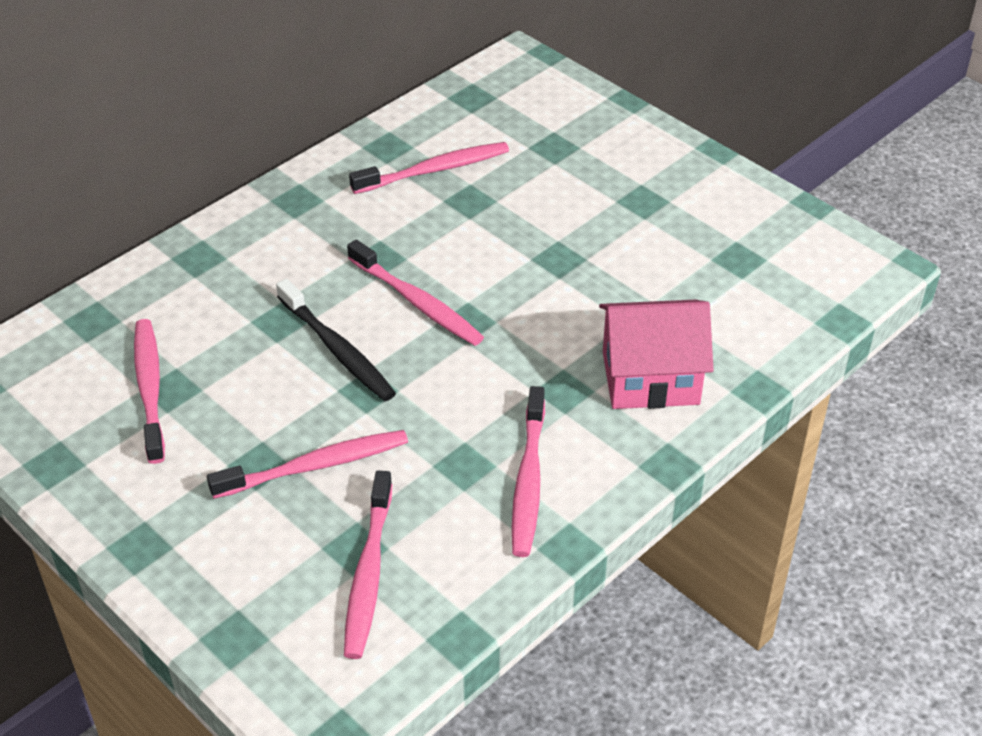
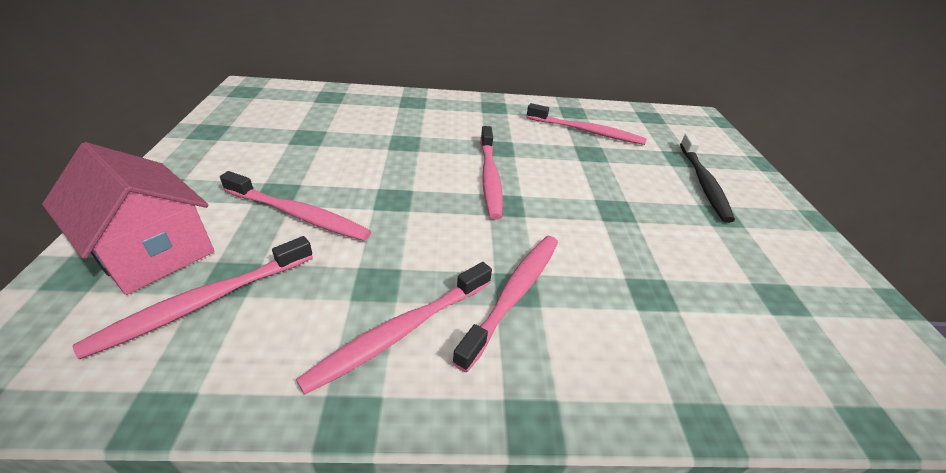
camera: 40 degrees right, 5 degrees down
pink toothbrush [134,319,165,464] -> pink toothbrush moved to [452,236,558,372]
black toothbrush [276,279,396,401] -> black toothbrush moved to [680,134,735,223]
pink house [599,299,714,409] -> pink house moved to [42,142,215,295]

